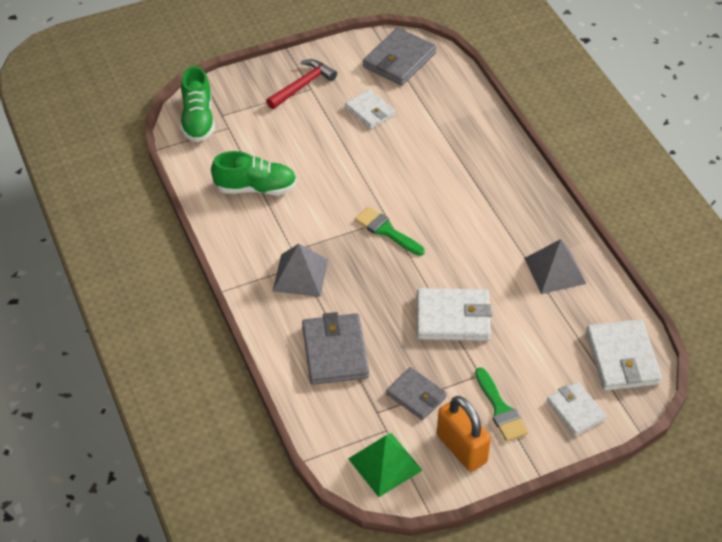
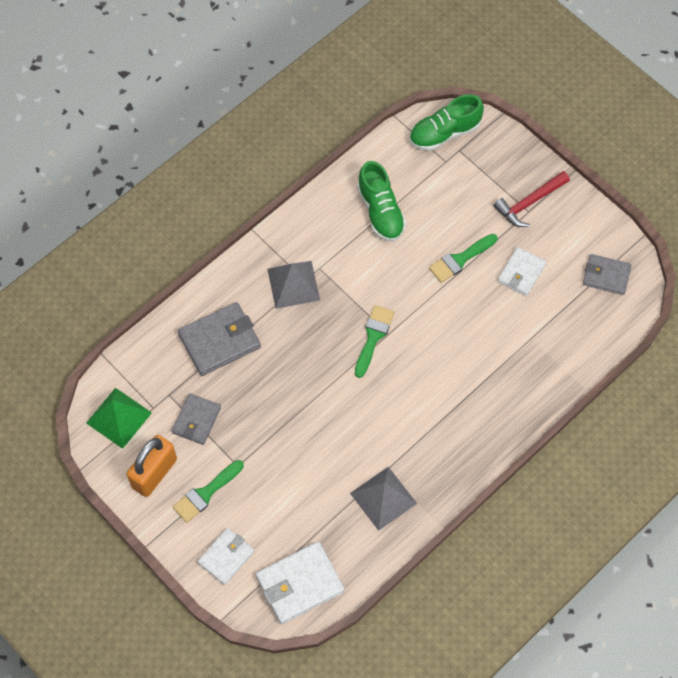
camera: 70 degrees right, 15 degrees up
red hammer [266,59,337,109] -> red hammer turned 120 degrees clockwise [493,171,570,227]
grey wallet [363,28,436,86] -> grey wallet [583,254,632,295], size x0.64
white wallet [417,288,492,341] -> none
none -> green brush [429,234,497,283]

